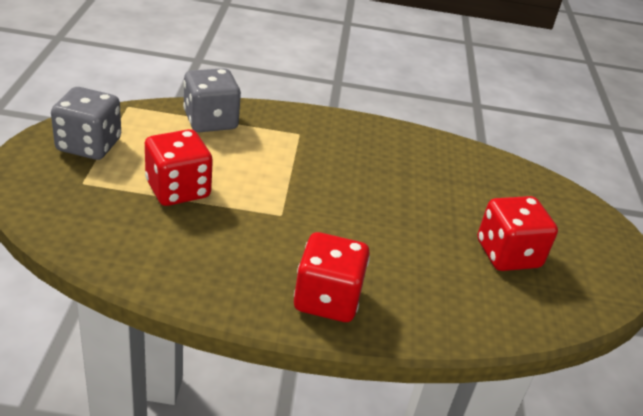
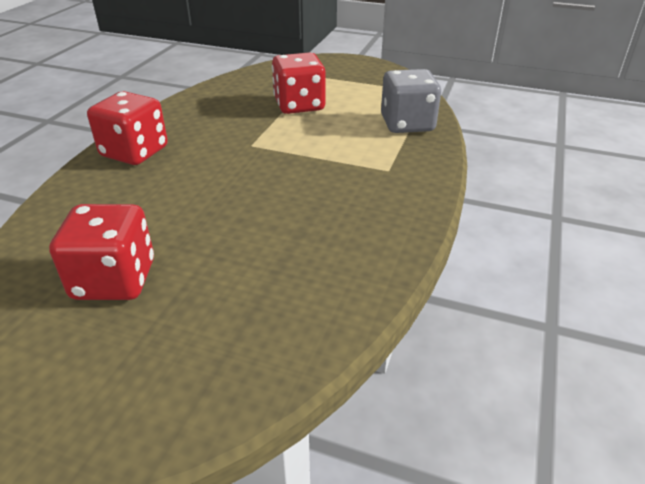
camera: 110 degrees right, 0 degrees up
grey dice [51,87,121,160] -> none

